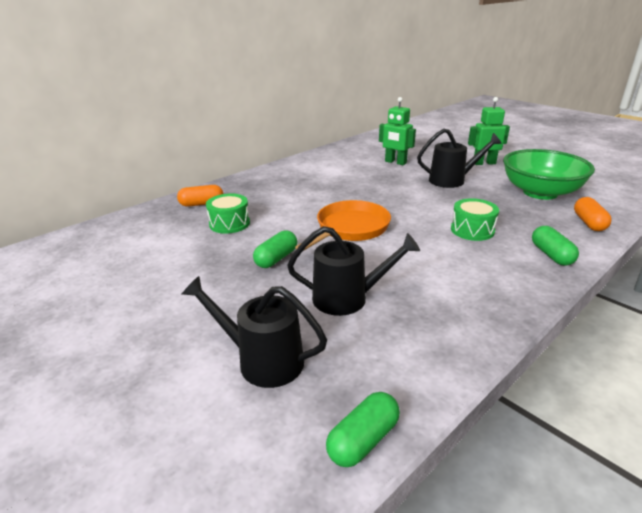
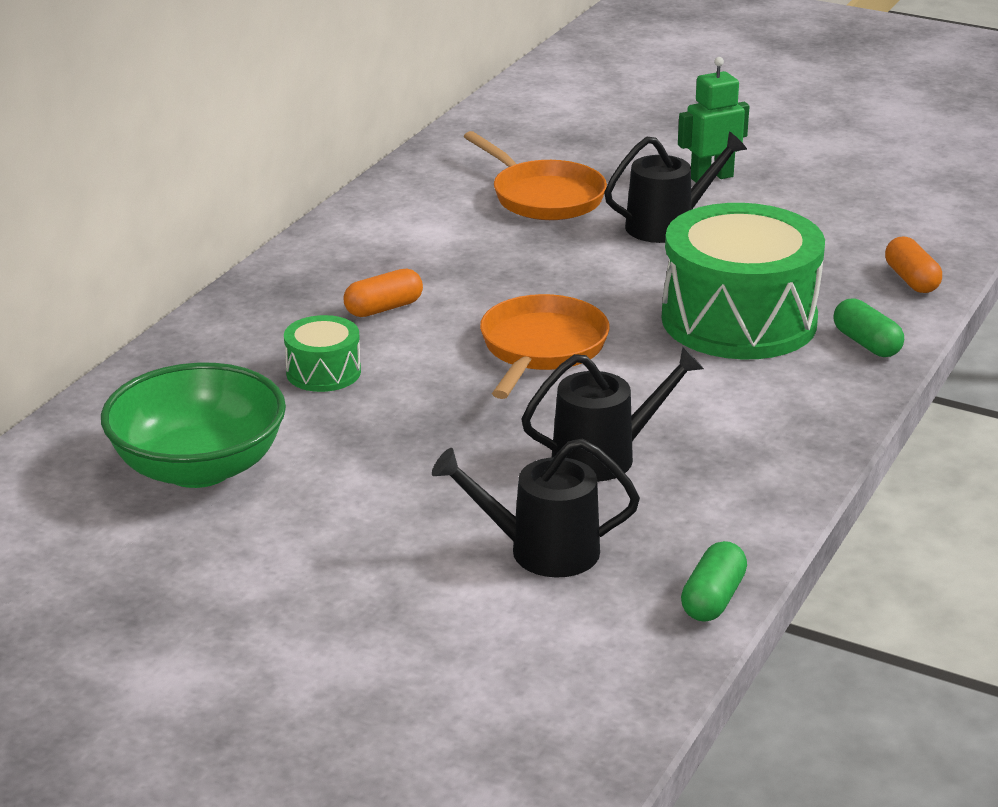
camera: 20 degrees left, 0 degrees up
orange capsule [177,185,223,207] -> orange capsule moved to [344,268,423,317]
green capsule [253,230,297,268] -> none
green robot [379,97,416,165] -> orange pan [464,131,607,220]
green drum [451,198,499,241] -> green drum [662,203,825,359], size x2.17
green bowl [503,149,595,200] -> green bowl moved to [101,363,286,488]

